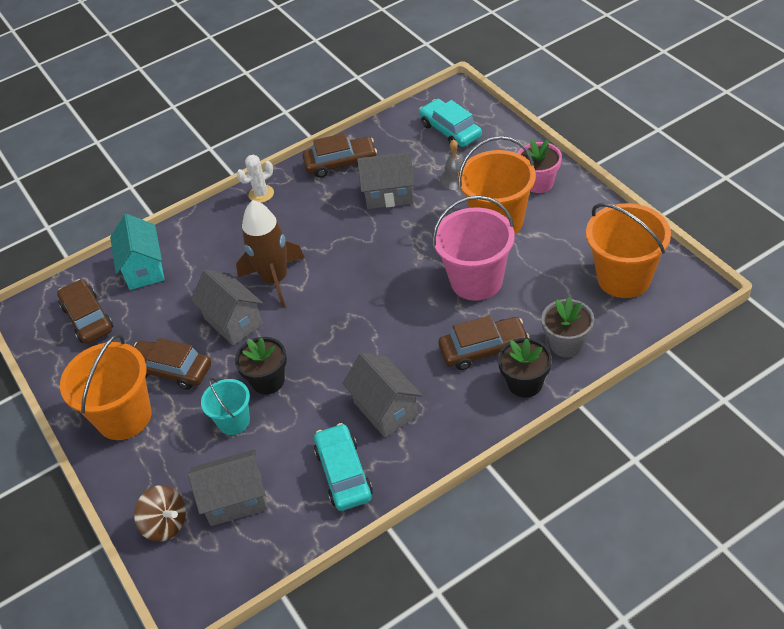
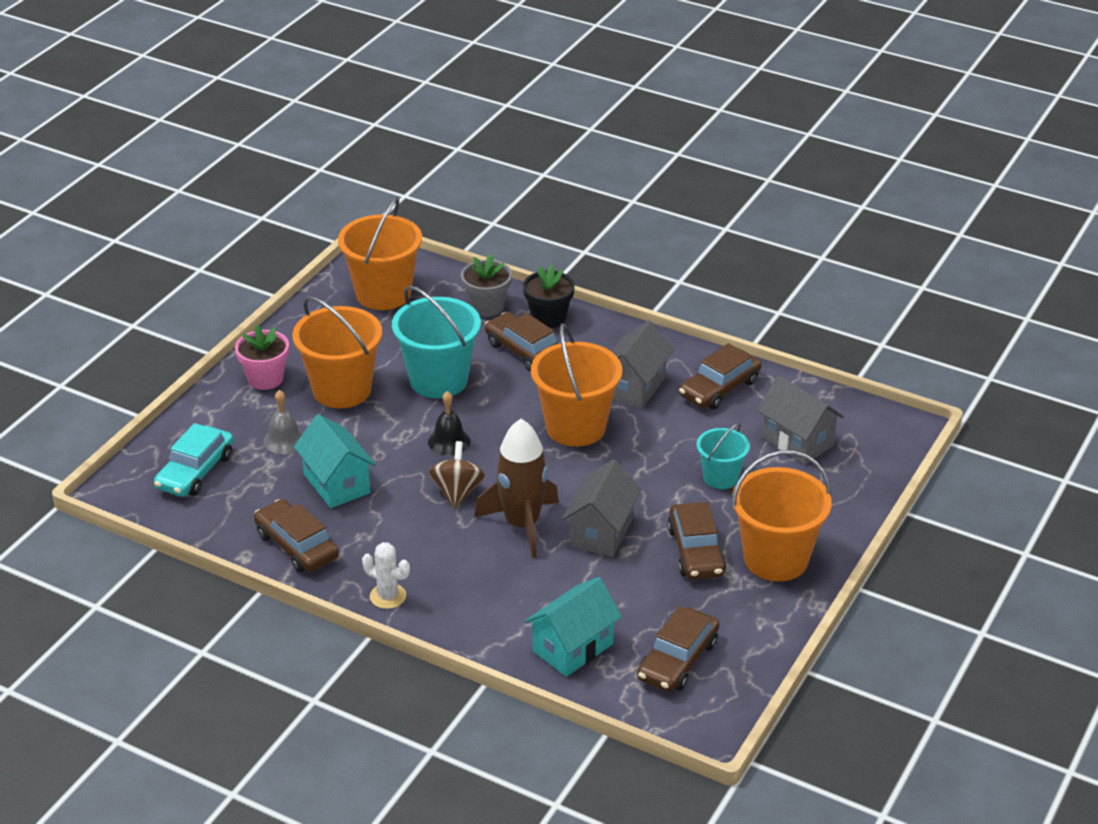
camera: 125 degrees left, 10 degrees down
brown spinning top [134,485,186,542] -> brown spinning top moved to [429,441,485,509]
black flower pot [235,337,287,394] -> none
turquoise car [314,423,373,511] -> brown car [679,343,762,410]
grey house [357,152,414,209] -> turquoise house [294,414,376,508]
pink bucket [432,195,515,301] -> turquoise bucket [392,286,481,398]
none -> black bell [428,391,470,455]
none -> orange bucket [531,323,622,447]

